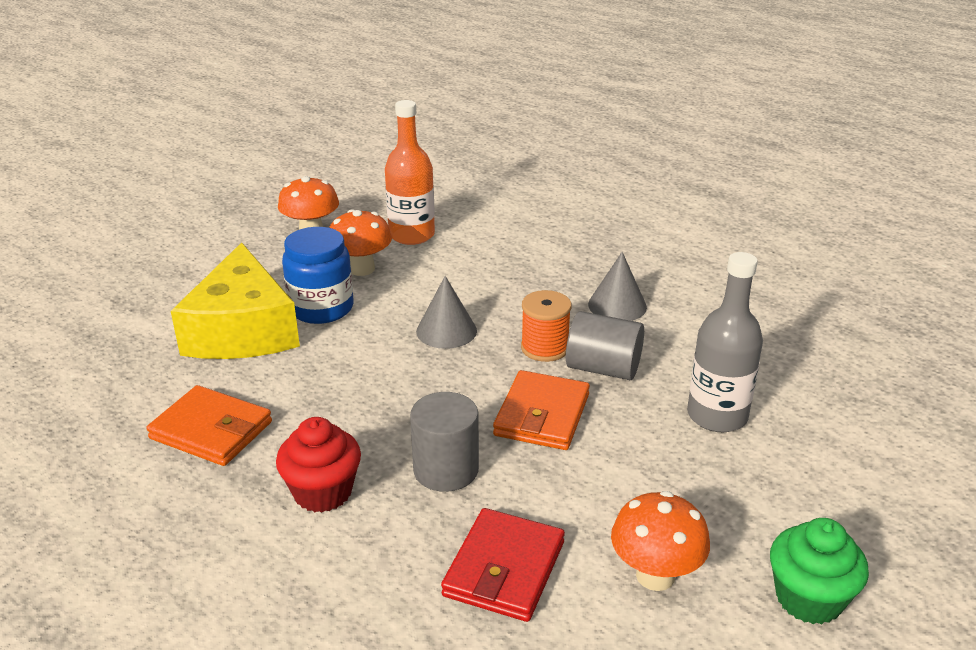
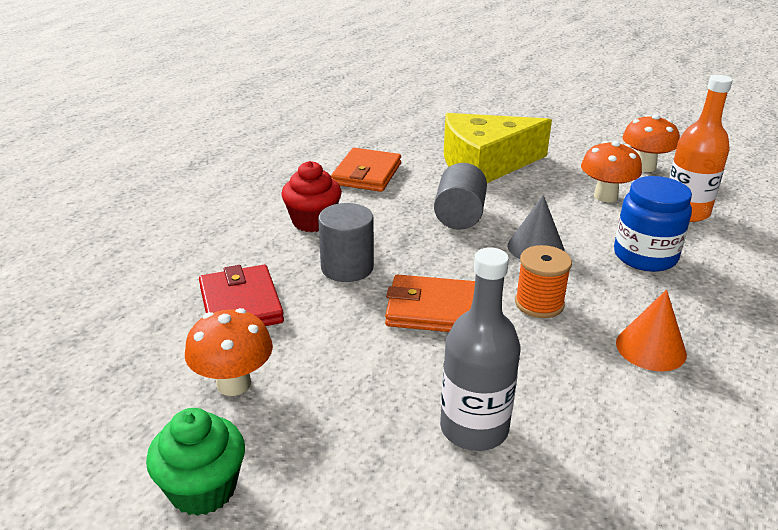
camera: 80 degrees right, 0 degrees up
blue jar [282,227,353,324] -> blue jar moved to [614,176,692,272]
red wallet [441,508,565,622] -> red wallet turned 60 degrees clockwise [199,265,284,326]
grey cylinder [566,311,644,380] -> grey cylinder moved to [434,163,487,230]
grey cone [588,252,647,321] -> orange cone [616,289,687,371]

